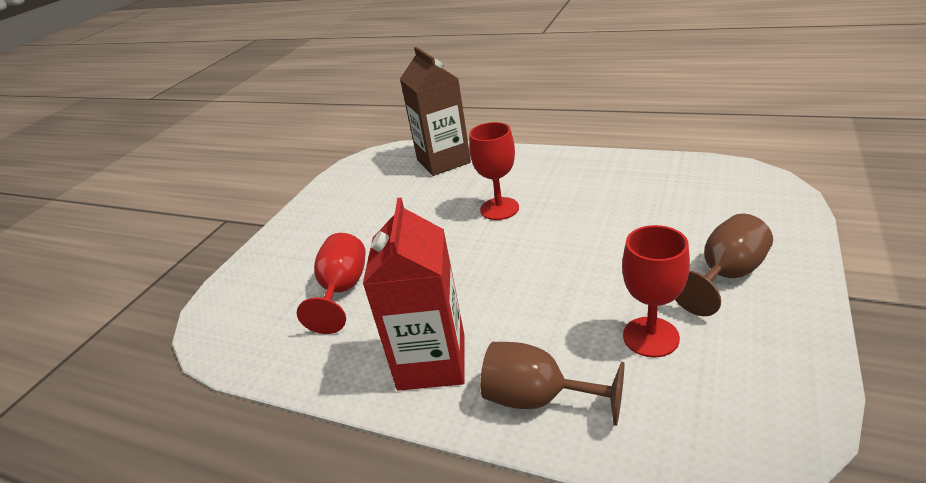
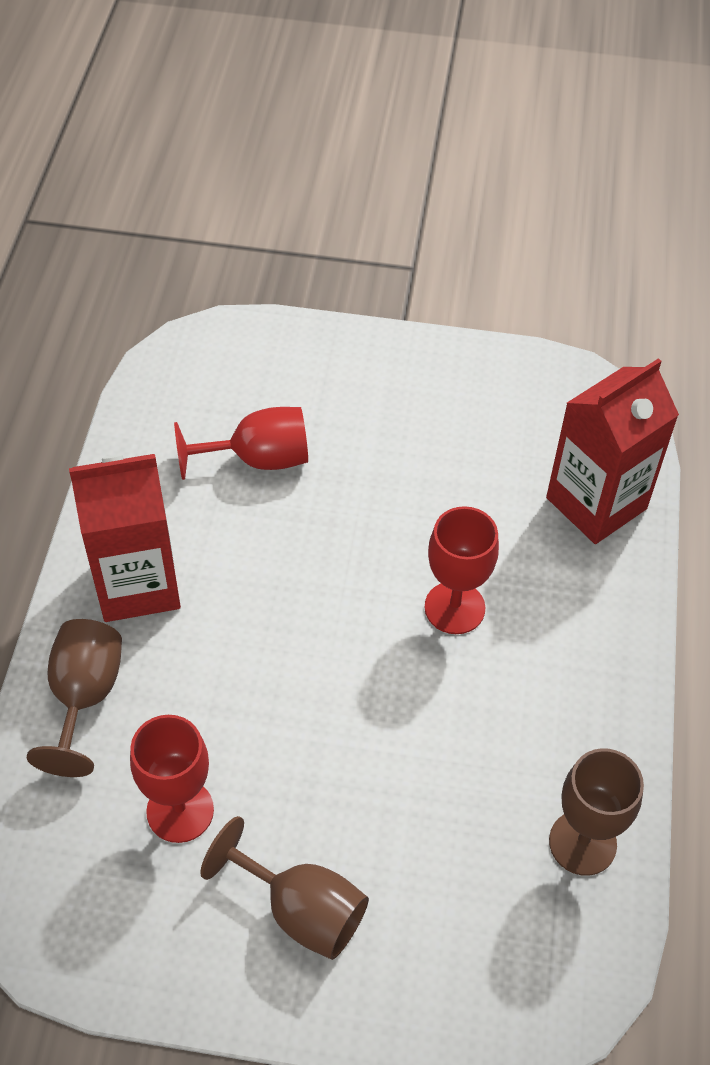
camera: 70 degrees right, 20 degrees up
brown carton [400,47,471,176] -> red carton [546,358,679,544]
none -> brown goblet [549,748,644,876]

